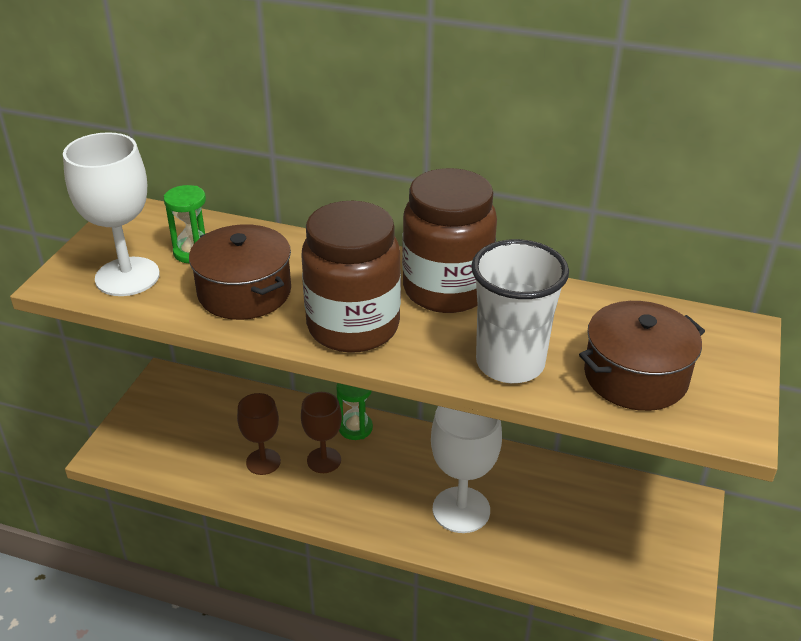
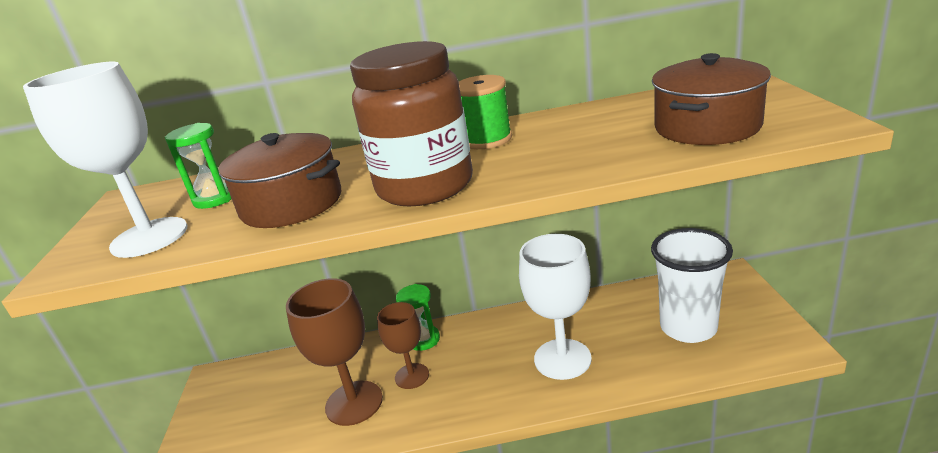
camera: 20 degrees left, 10 degrees down
brown goblet [237,393,281,475] -> brown goblet [286,278,383,426], size x1.60
brown jar [402,168,497,313] -> green spool [459,75,512,149]
white cup [471,239,569,383] -> white cup moved to [651,228,733,343]

